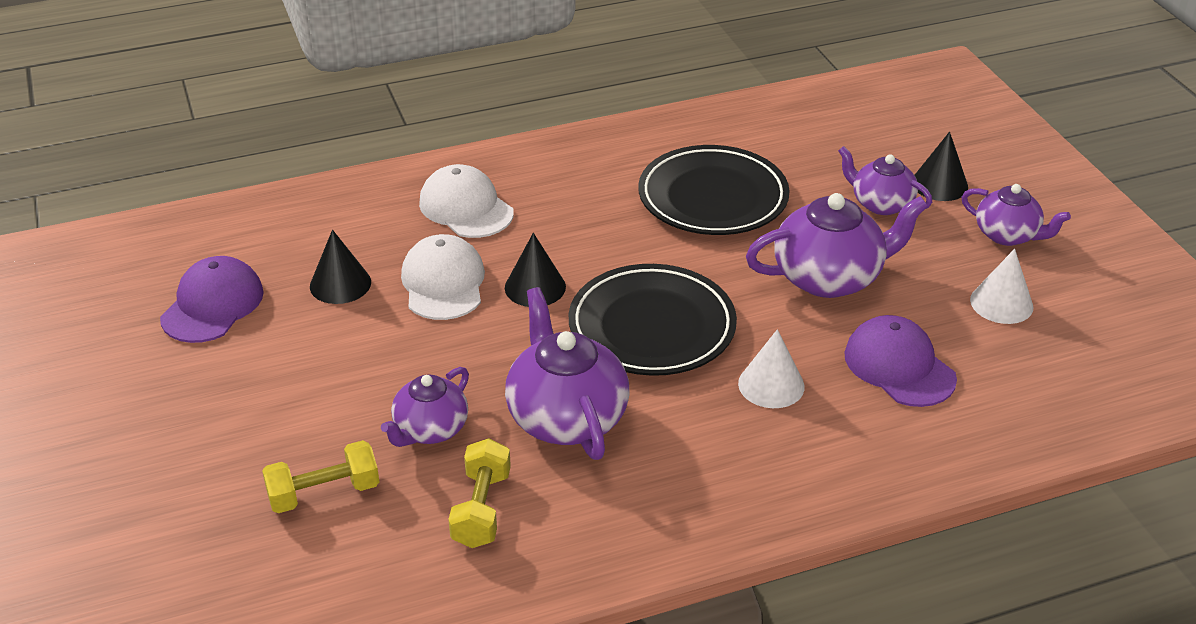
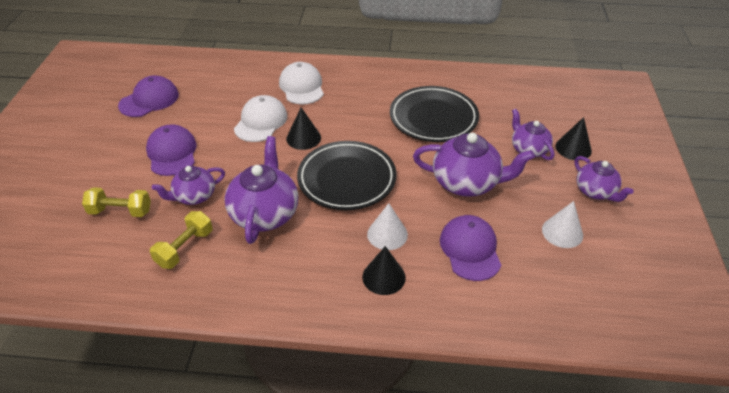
camera: 25 degrees right, 5 degrees up
black cone [310,230,371,304] -> black cone moved to [362,246,406,295]
none -> purple cap [146,124,197,176]

